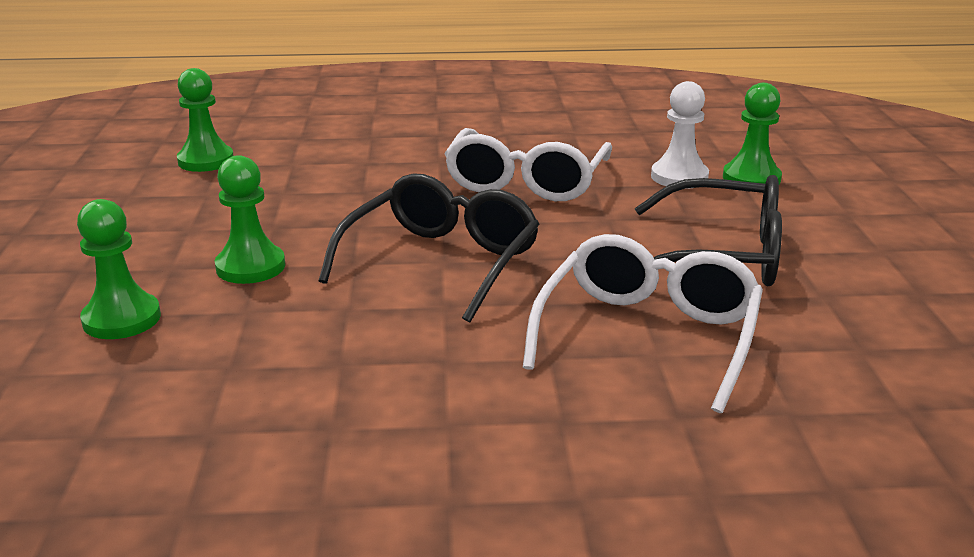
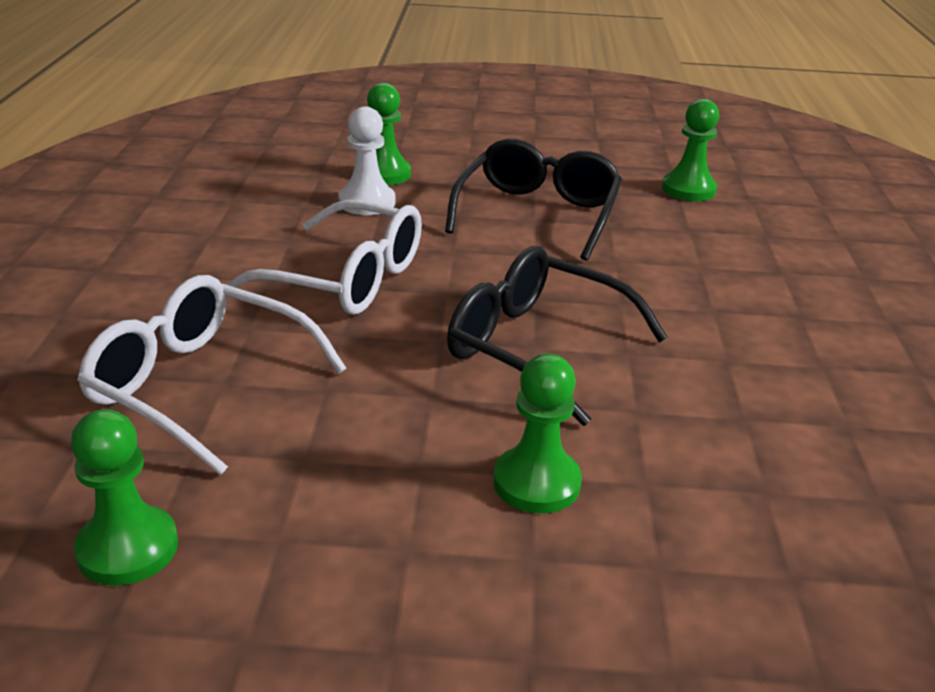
camera: 85 degrees left, 5 degrees up
green pawn [77,199,161,339] -> green pawn moved to [662,99,719,201]
white glasses [523,234,763,413] -> white glasses moved to [77,275,346,475]

